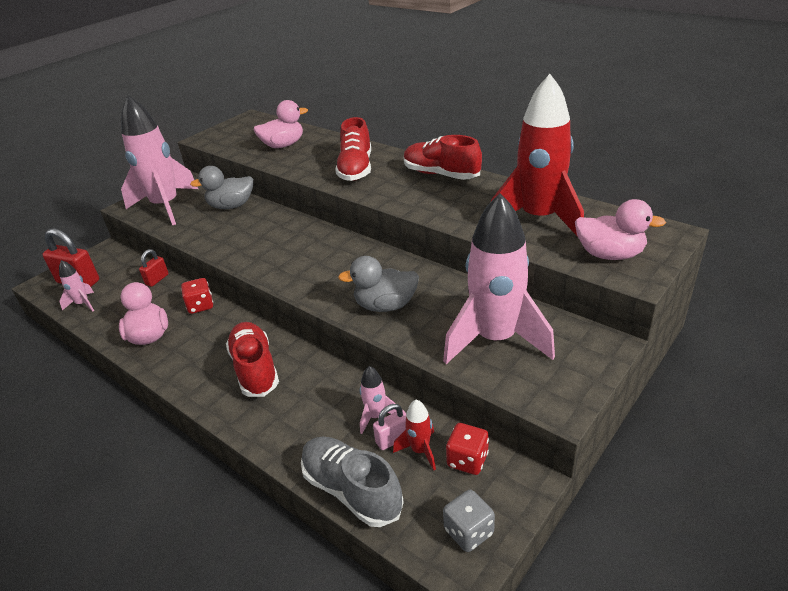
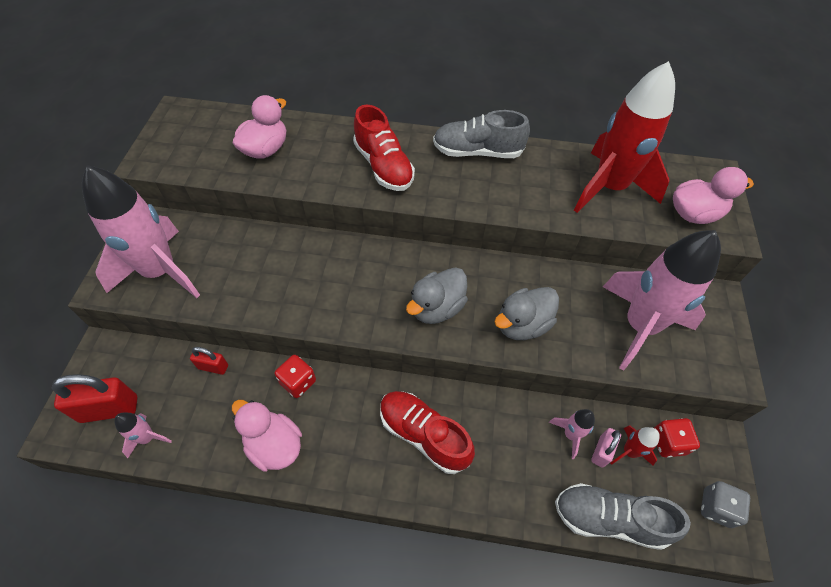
camera: 35 degrees left, 20 degrees up
red padlock [139,249,169,287] -> red padlock turned 75 degrees counterclockwise [190,347,228,375]
grey duck [190,166,253,209] -> grey duck moved to [406,267,468,324]
red shoe [404,135,482,180] -> grey shoe [433,110,530,158]

